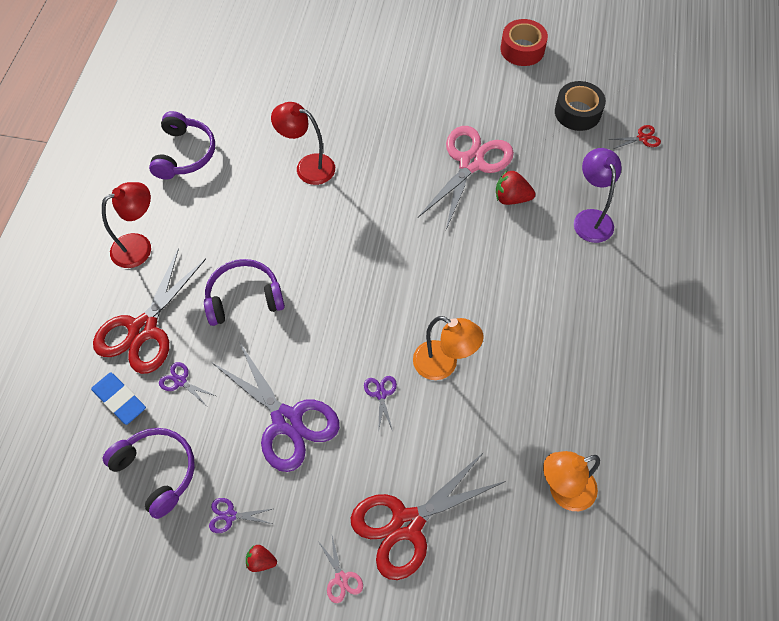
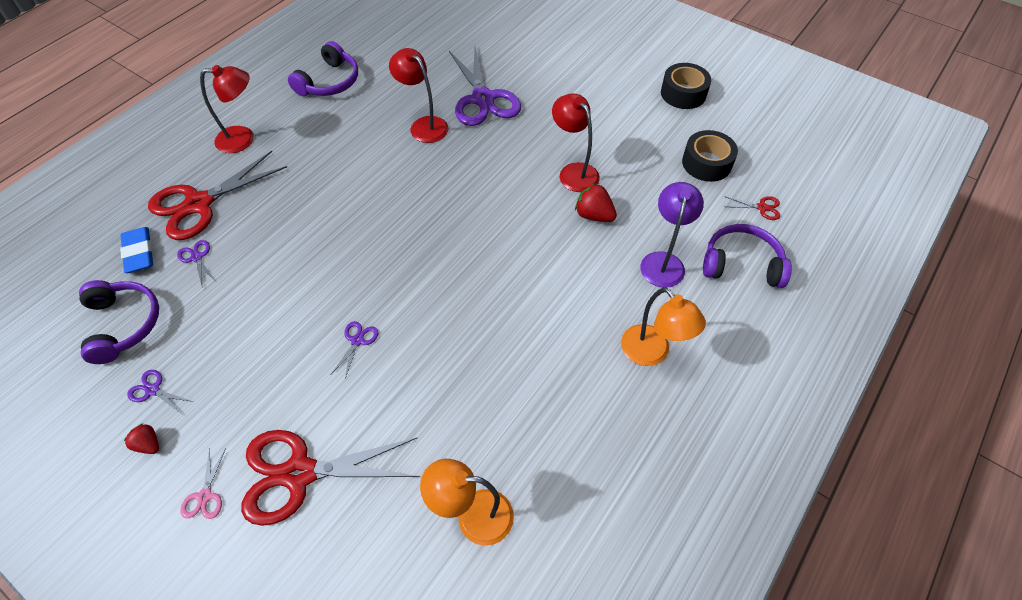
camera: 25 degrees right, 5 degrees down
purple headphones [204,259,285,326] -> purple headphones moved to [703,224,792,288]
purple scissors [211,340,340,472] -> purple scissors moved to [449,47,521,126]
orange lamp [413,316,484,380] -> orange lamp moved to [621,287,706,366]
pink scissors [418,126,514,230] -> red lamp [552,93,600,192]
red tape [500,19,548,66] -> black tape [661,63,711,109]

